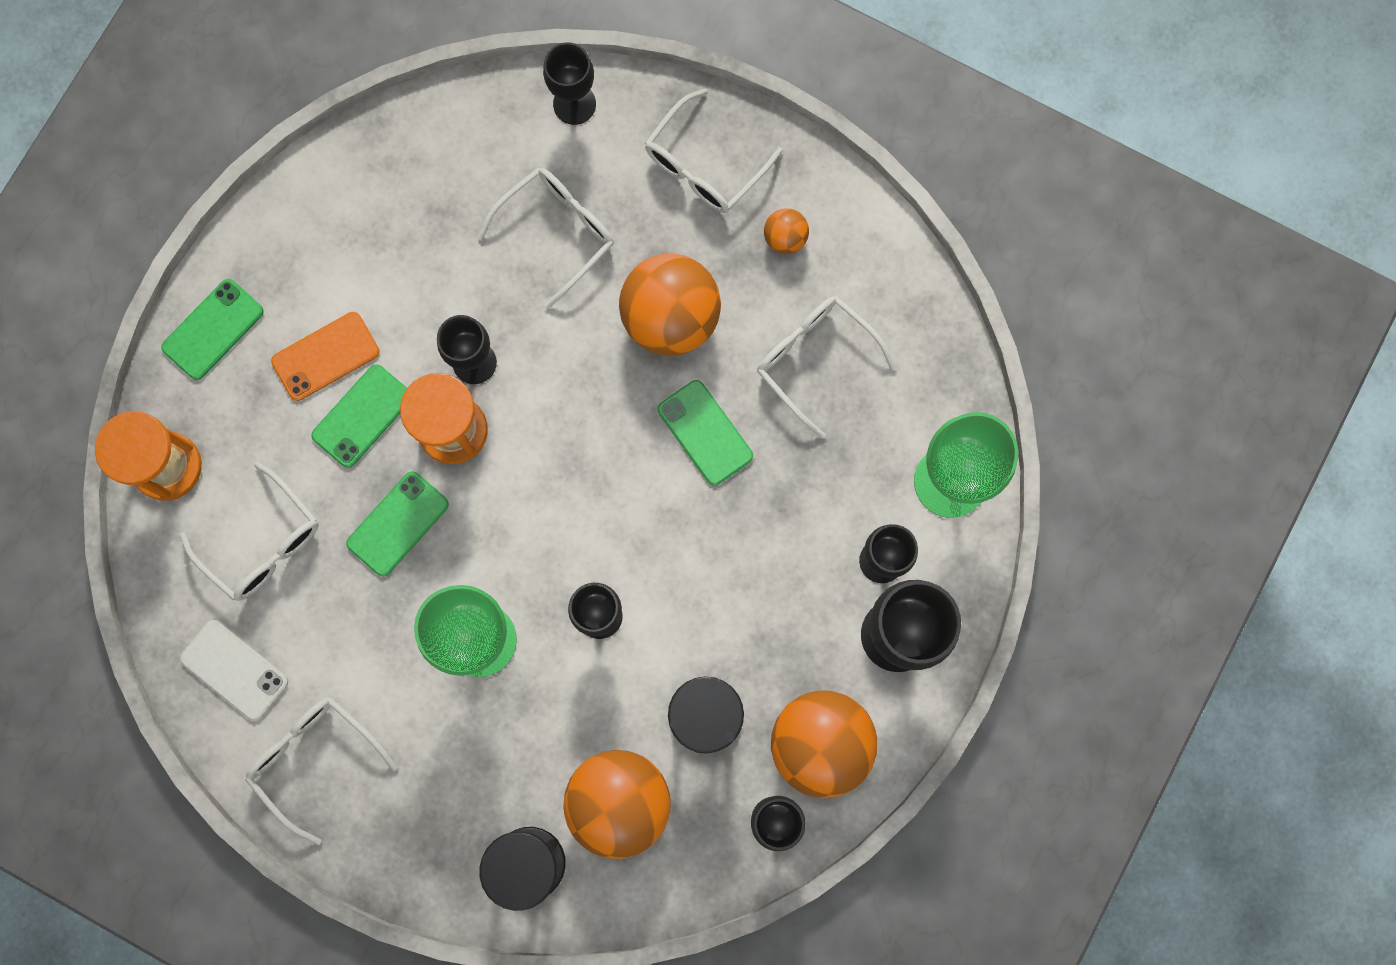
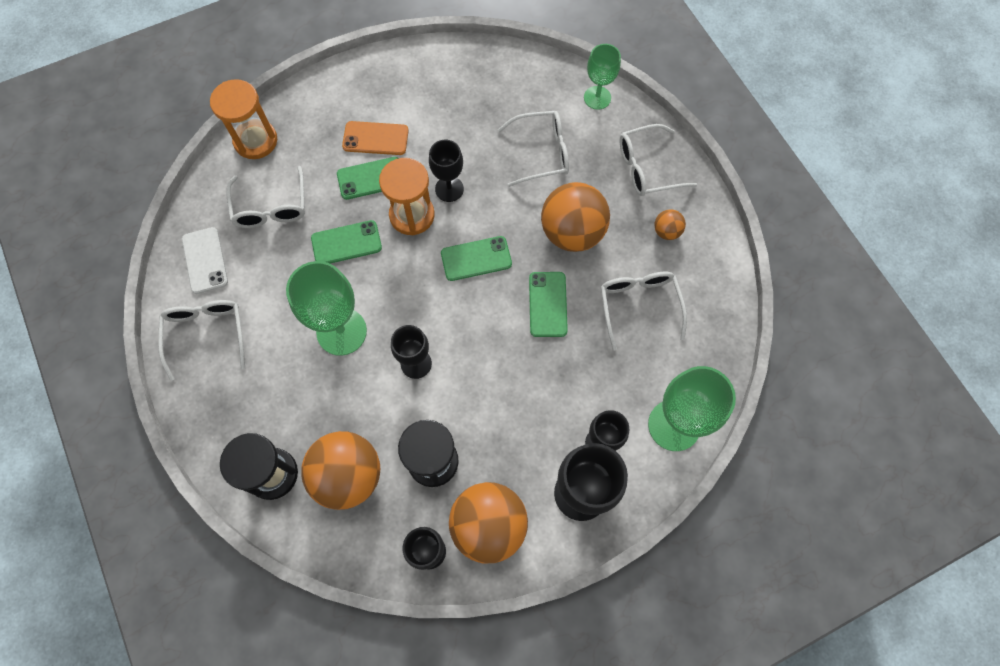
camera: 35 degrees right, 10 degrees down
green phone [161,279,264,380] -> green phone moved to [441,236,512,281]
black goblet [543,42,596,125] -> green goblet [584,44,621,110]

